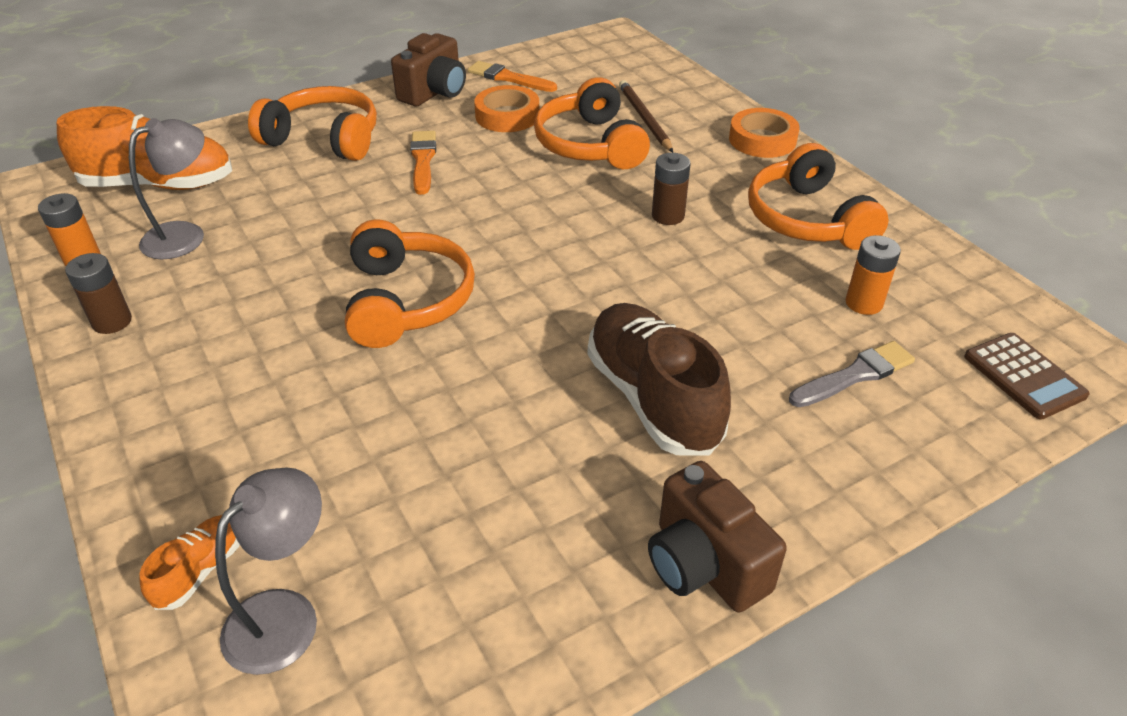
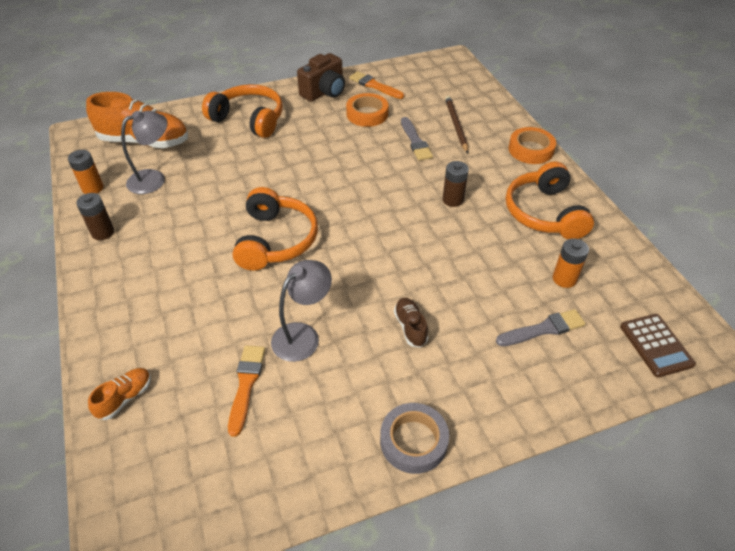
camera: 10 degrees right, 5 degrees up
grey lamp [215,467,322,675] -> grey lamp moved to [271,260,332,362]
orange brush [410,131,436,195] -> orange brush moved to [228,345,265,437]
orange headphones [534,77,650,169] -> grey brush [401,117,433,161]
brown shoe [588,303,731,456] -> brown shoe [394,298,428,348], size x0.47
brown camera [648,461,787,613] -> grey tape [380,403,449,474]

